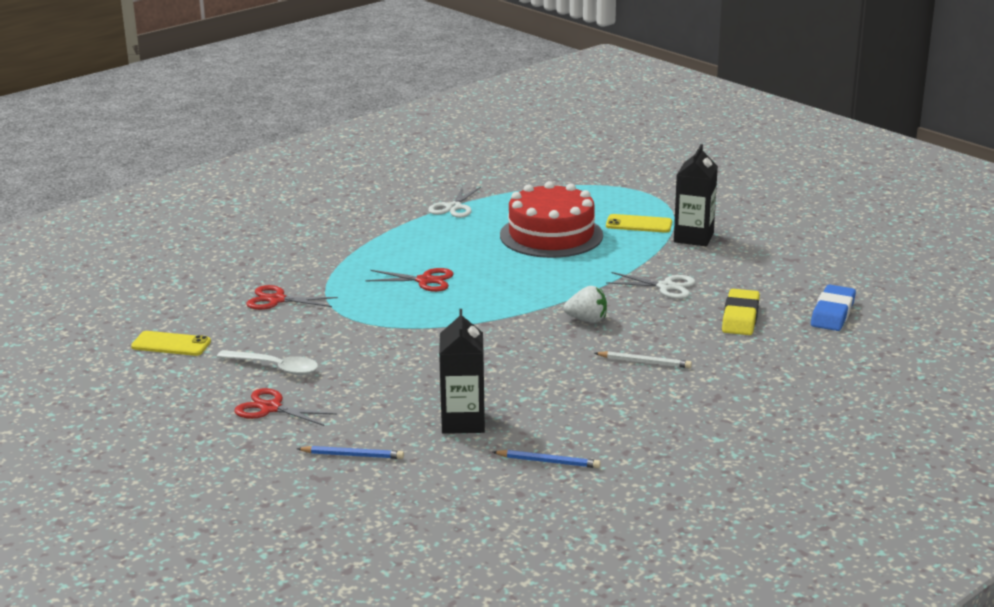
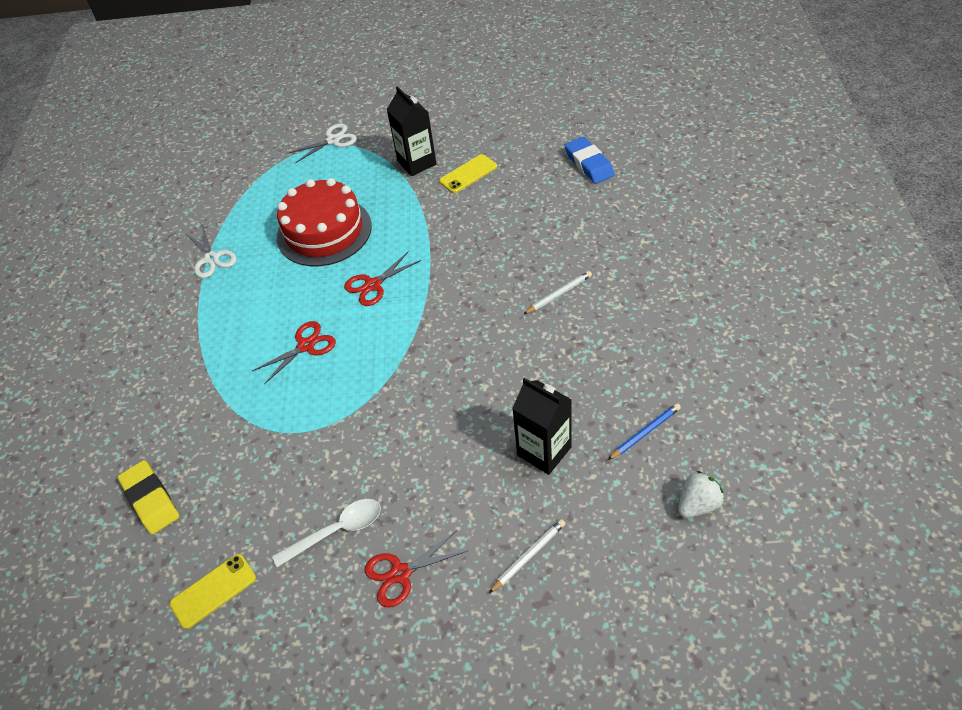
camera: 45 degrees left, 25 degrees up
red scissors [246,285,338,310] -> red scissors moved to [344,251,421,306]
blue pencil [297,446,404,459] -> white pencil [489,519,566,593]
white strawberry [563,286,607,323] -> white strawberry moved to [678,471,724,518]
yellow phone [606,214,672,233] -> yellow phone moved to [439,154,497,193]
white scissors [606,272,696,299] -> white scissors moved to [289,124,357,163]
yellow eraser [722,289,760,335] -> yellow eraser moved to [118,460,179,534]

